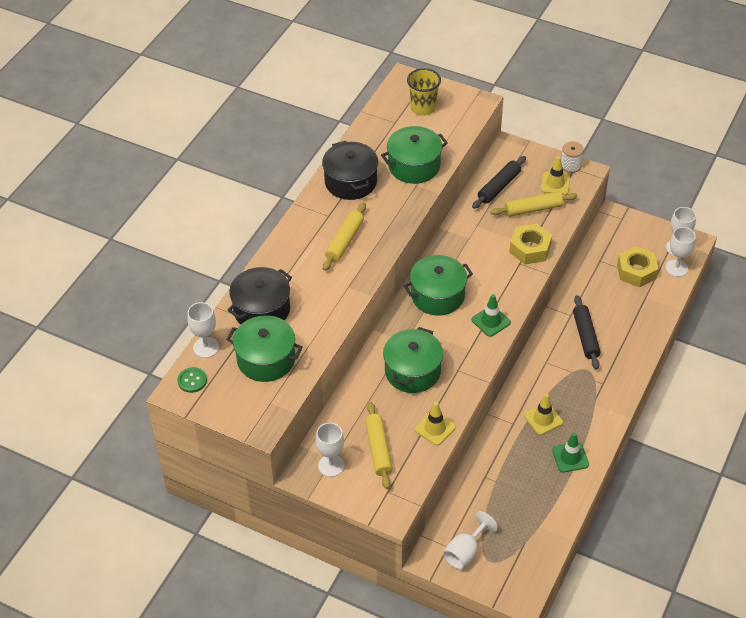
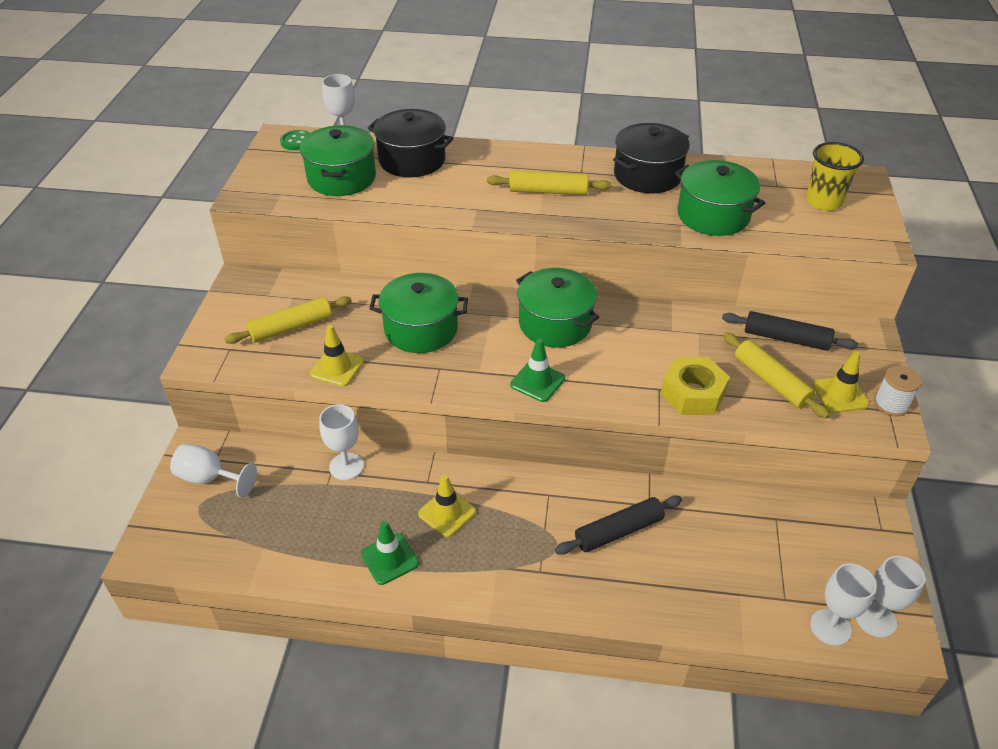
camera: 70 degrees right, 5 degrees down
white goblet [315,423,344,477] -> white goblet moved to [319,404,364,480]
yellow nut [617,246,658,287] -> none

